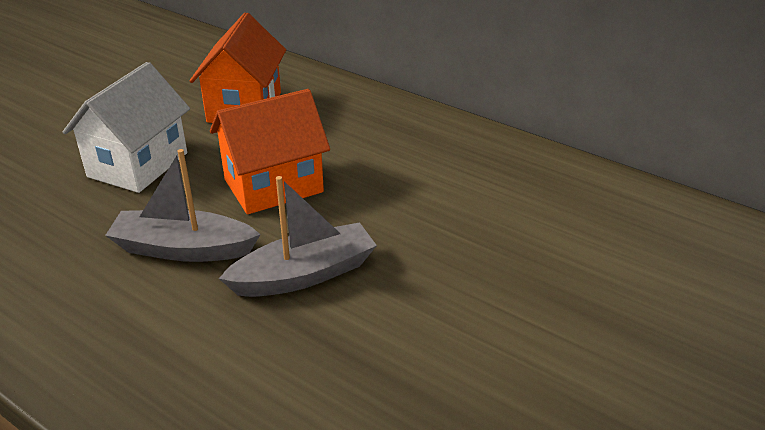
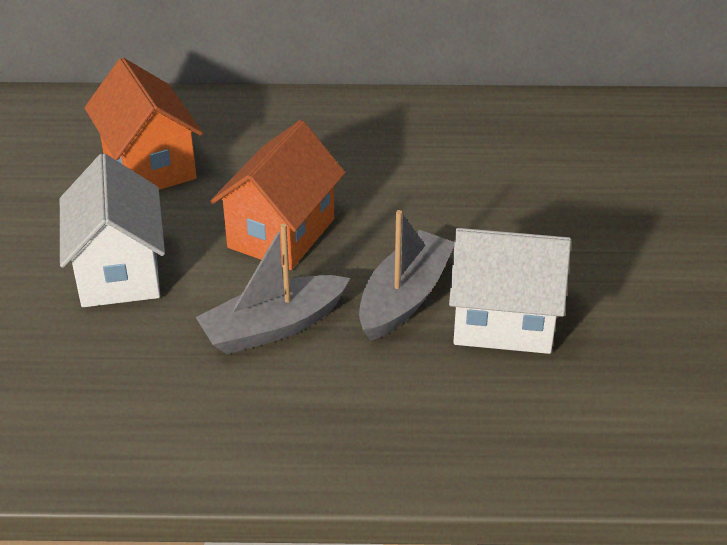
camera: 35 degrees left, 5 degrees up
none -> white house [449,228,571,354]

